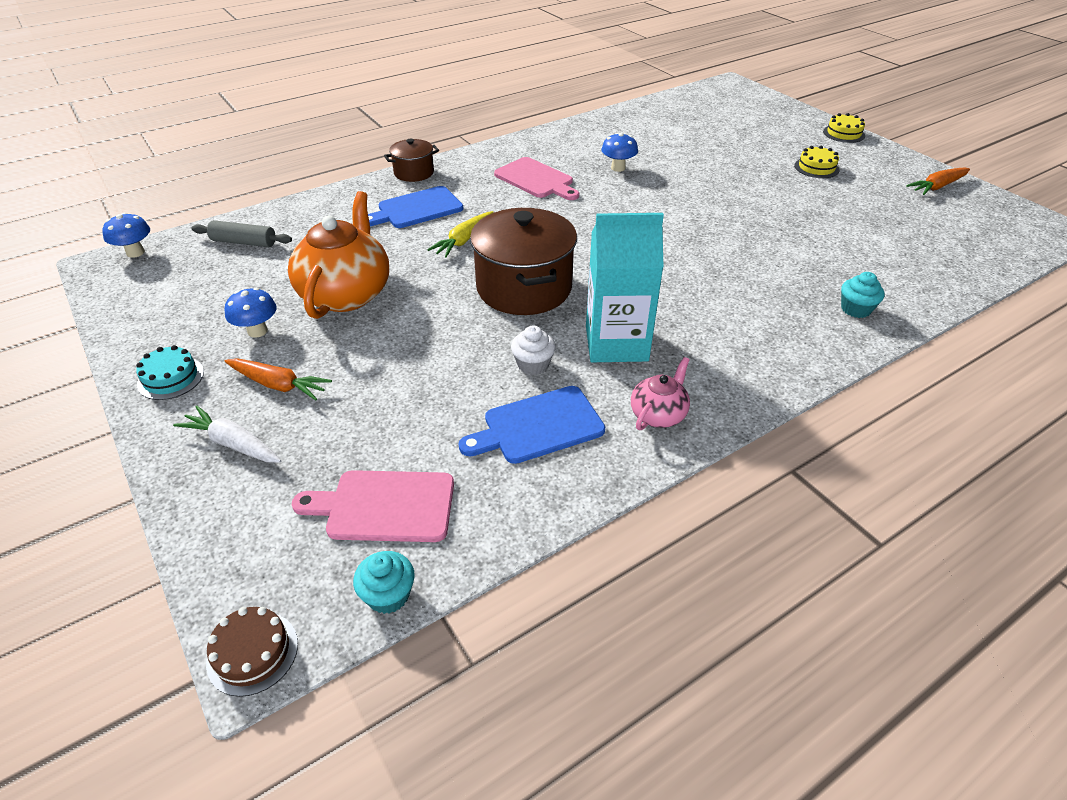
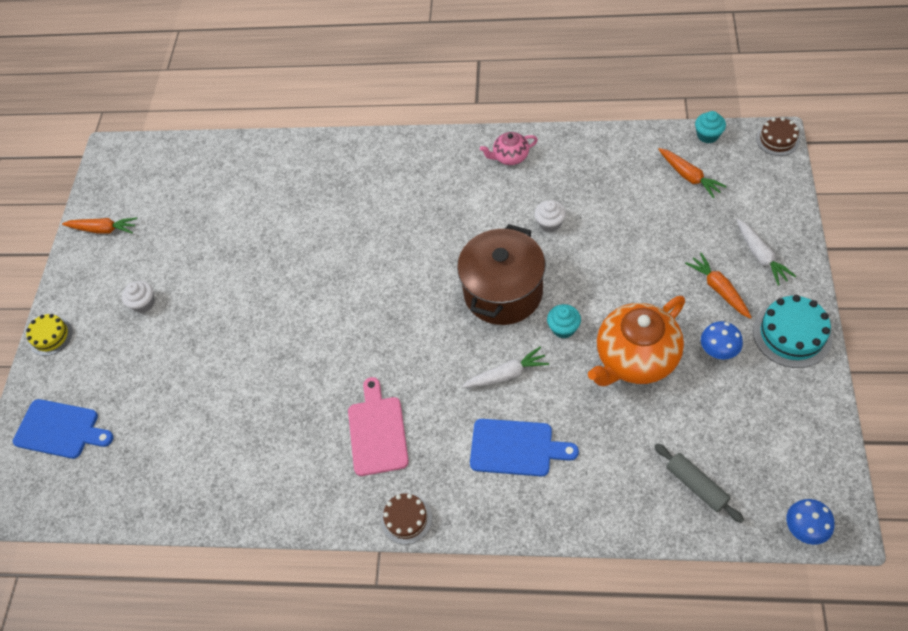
camera: 135 degrees left, 15 degrees up
turquoise cake [136,345,204,400] -> turquoise cake [753,295,832,368], size x1.58
pink cutting board [292,470,454,542] -> orange carrot [658,148,727,198]
brown pot [384,139,439,182] -> none
yellow carrot [427,211,494,258] -> white carrot [462,347,549,388]
blue cutting board [458,386,605,464] -> blue cutting board moved to [13,399,114,459]
turquoise carton [586,213,664,362] -> none
blue mushroom [601,133,638,172] -> none
yellow cake [794,146,839,178] -> white cupcake [122,281,155,313]
turquoise cupcake [841,272,885,318] -> turquoise cupcake moved to [547,304,581,338]
none -> brown cake [381,493,432,544]

